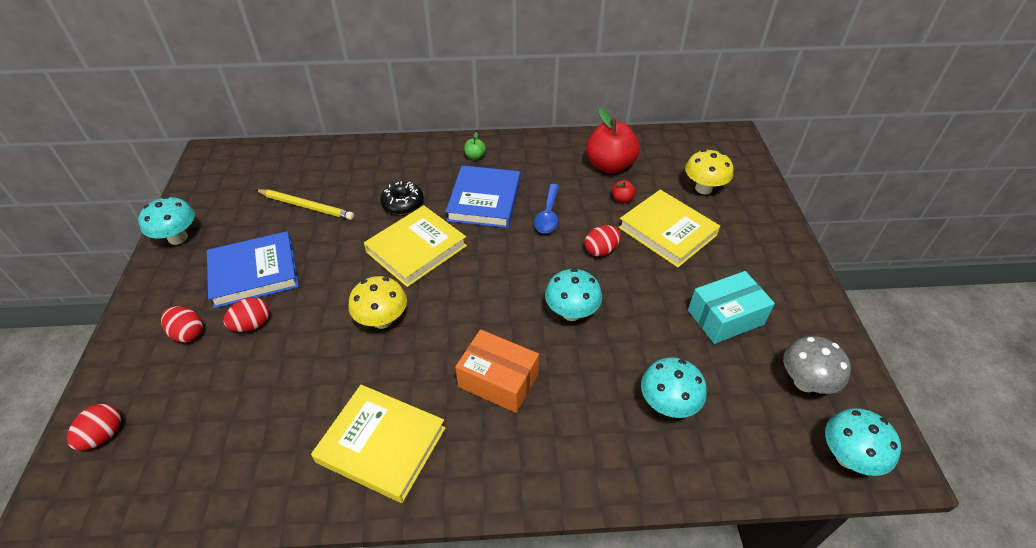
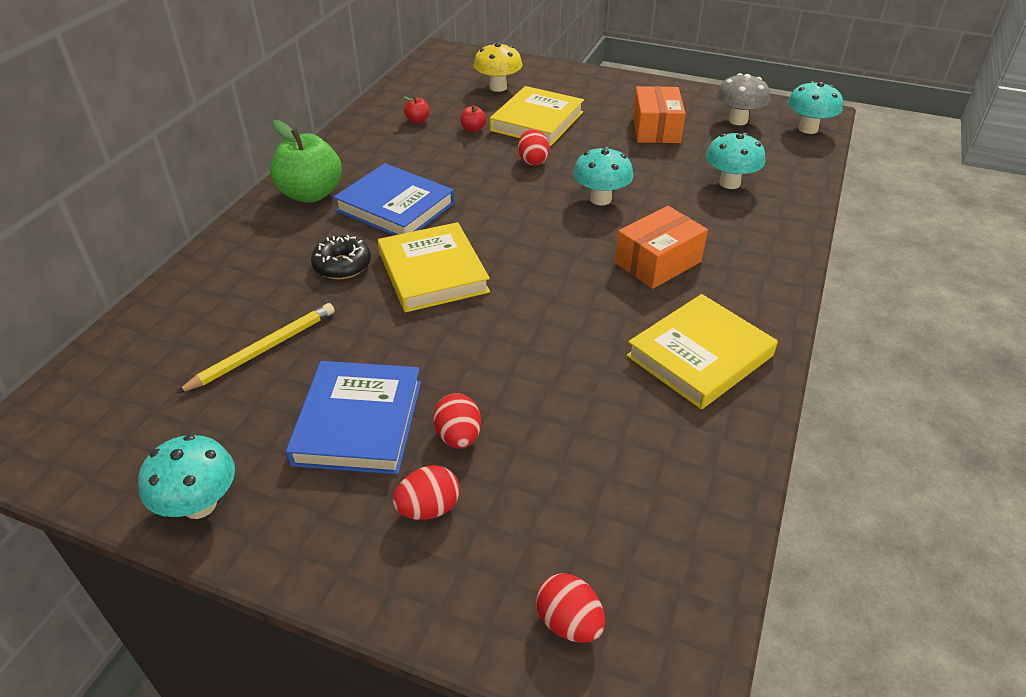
camera: 65 degrees left, 5 degrees down
yellow mushroom [348,276,407,329] -> none
green apple [464,132,486,160] -> green apple [270,120,342,203], size x2.35
blue spoon [534,184,559,233] -> none
red apple [586,108,640,174] -> red apple [403,96,429,123], size x0.43
yellow book [618,190,720,267] -> yellow book turned 45 degrees counterclockwise [490,86,584,146]
turquoise box [688,271,775,344] -> orange box [633,86,686,143]

